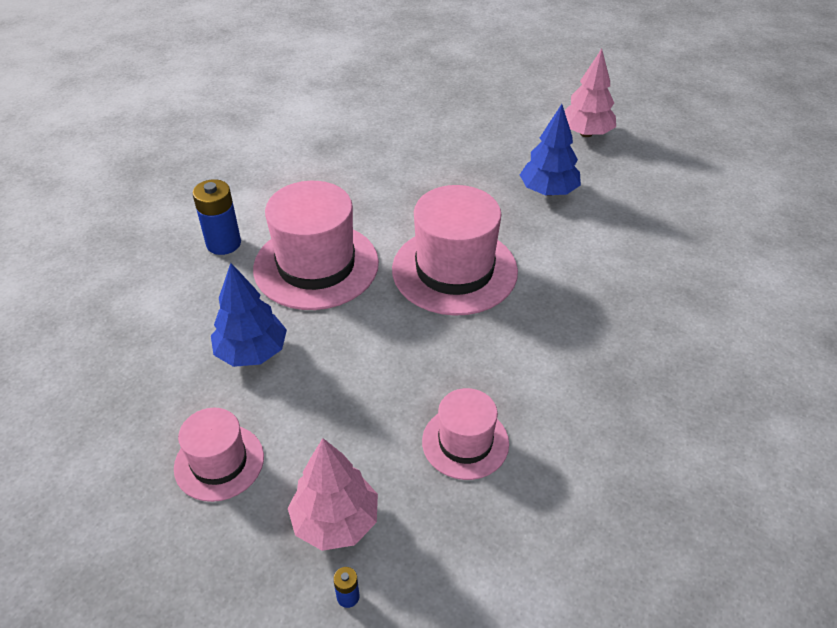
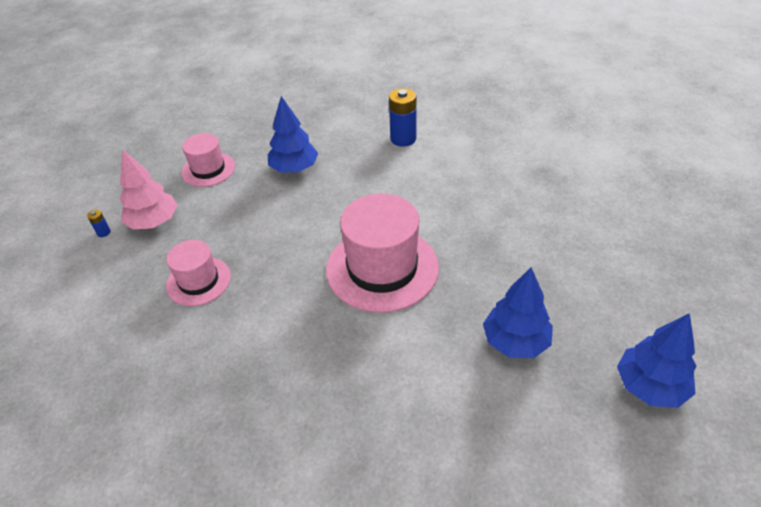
camera: 90 degrees right, 0 degrees up
pink hat [253,181,379,310] -> none
pink tree [565,49,616,137] -> blue tree [617,313,696,408]

